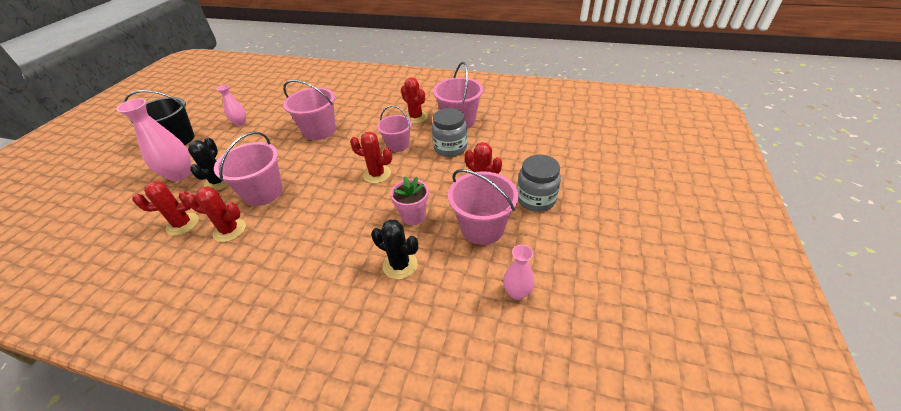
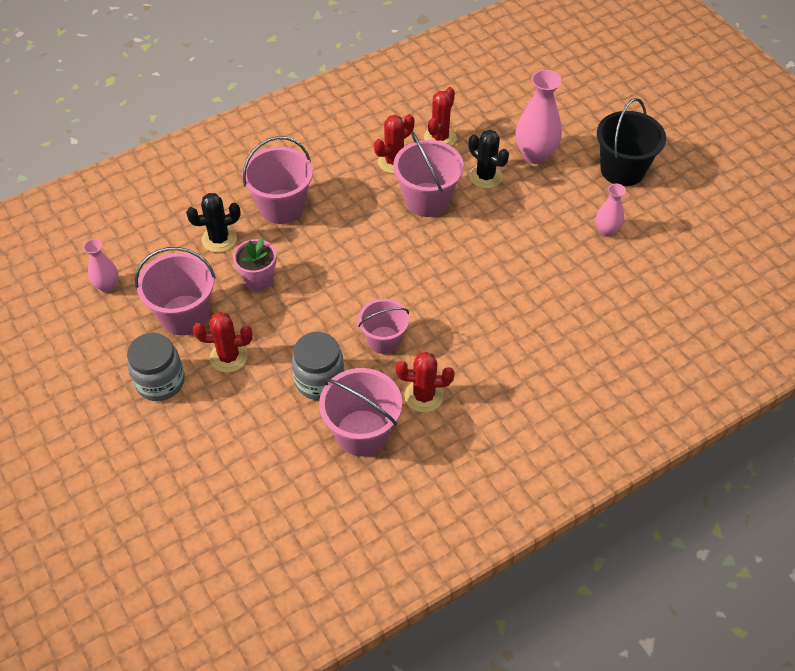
camera: 130 degrees right, 10 degrees up
pink bucket [283,80,336,140] -> pink bucket moved to [242,136,313,224]
red cactus [350,132,392,184] -> none

